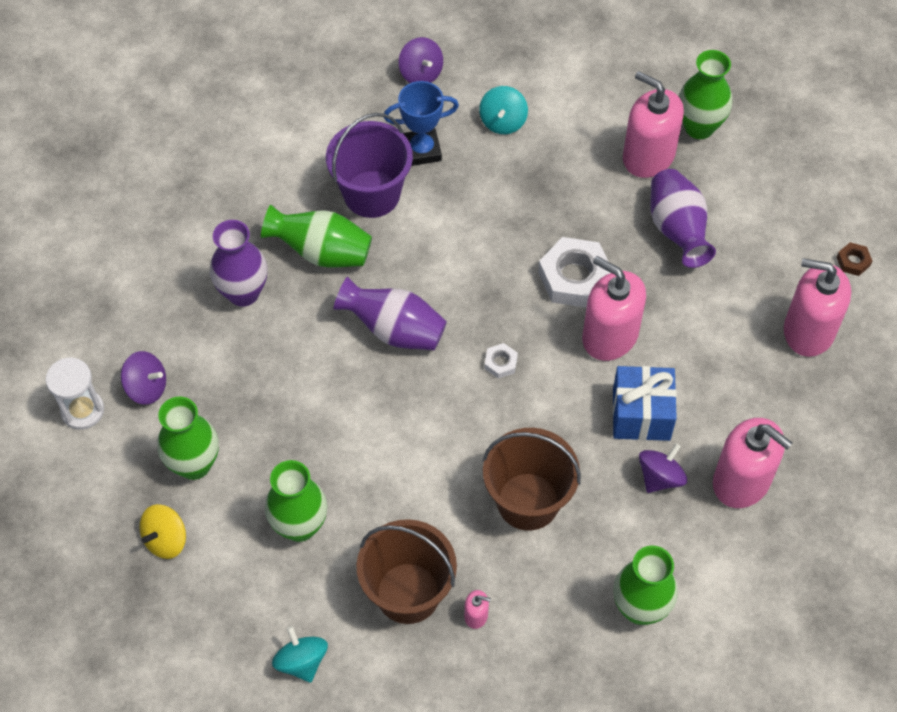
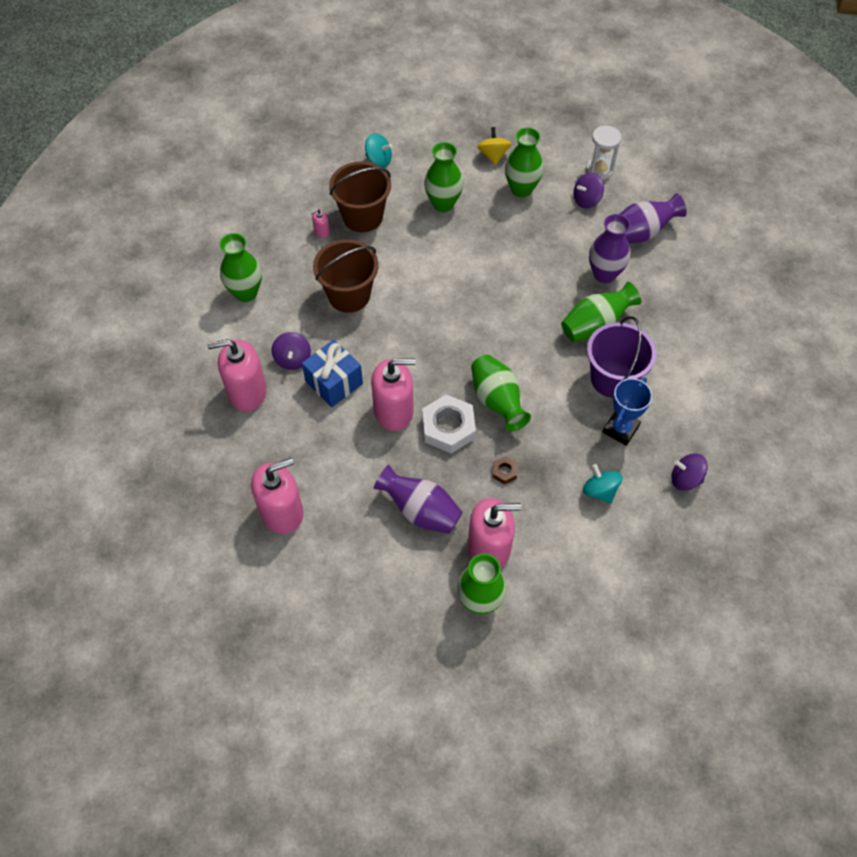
camera: 135 degrees right, 0 degrees up
purple vase [334,277,447,350] -> purple vase moved to [620,193,687,243]
white nut [484,343,518,379] -> none
brown nut [837,242,872,276] -> brown nut moved to [493,456,517,484]
none -> green vase [471,355,531,432]

